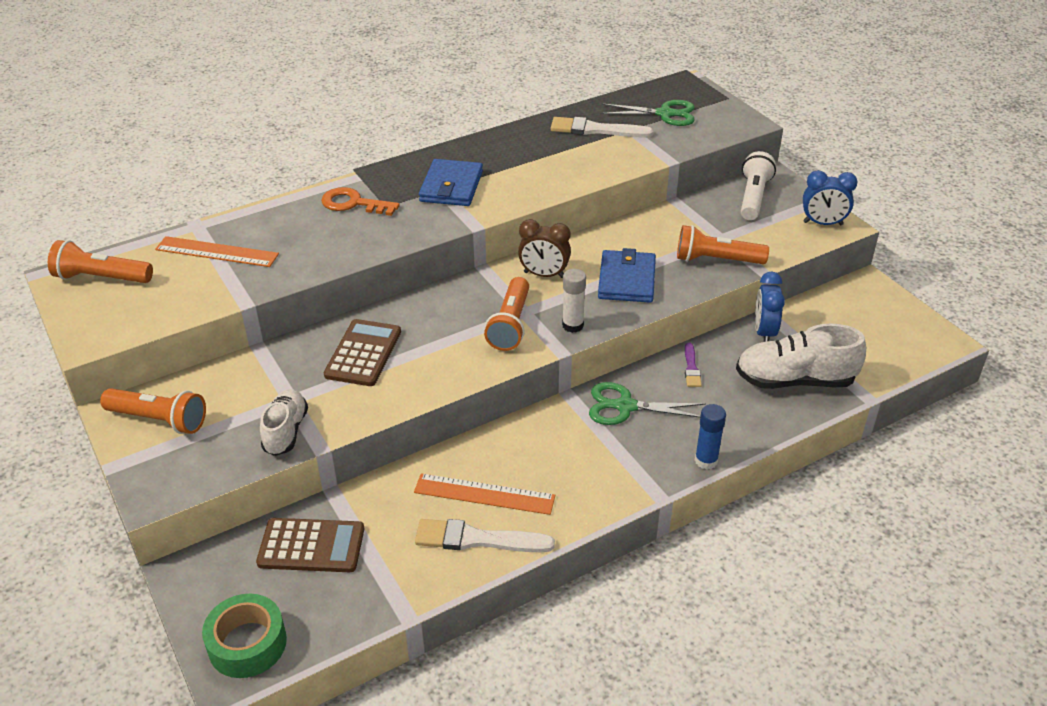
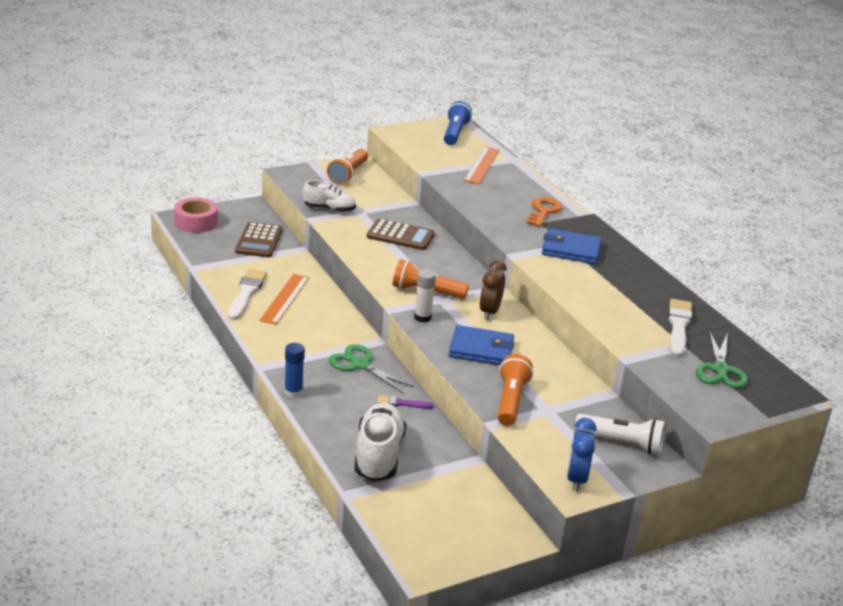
camera: 90 degrees right, 10 degrees down
orange flashlight [48,240,153,283] -> blue flashlight [444,101,472,145]
green tape [202,594,287,678] -> pink tape [174,198,218,233]
green scissors [589,382,706,425] -> green scissors turned 60 degrees counterclockwise [329,344,415,393]
blue clock [755,272,785,342] -> none

